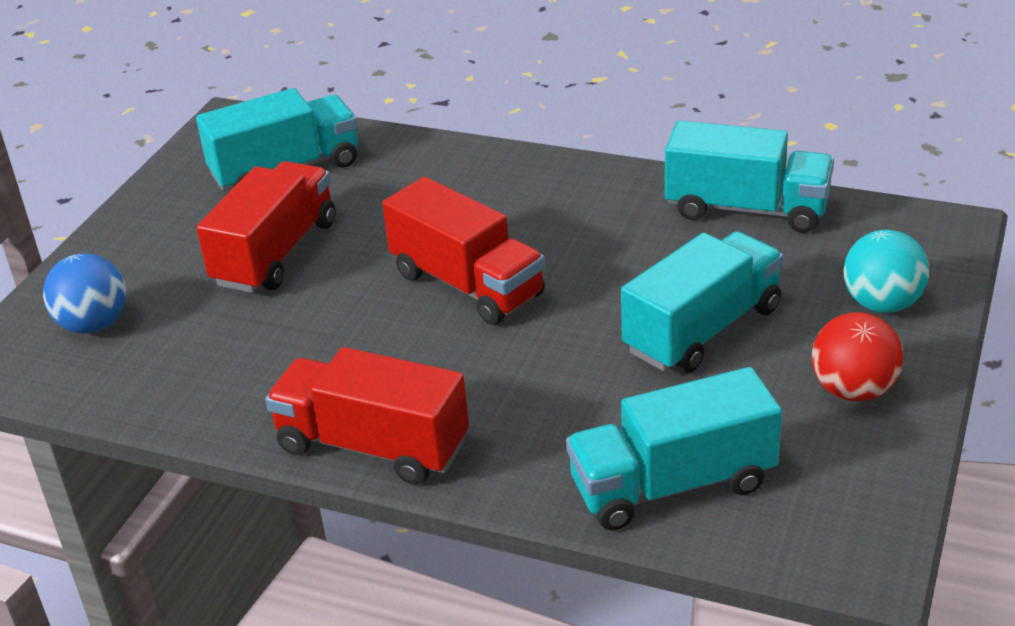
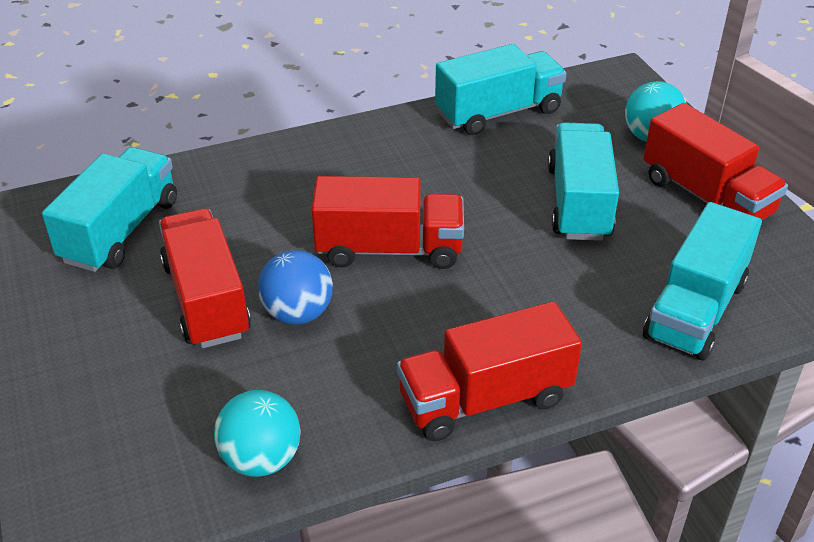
camera: 45 degrees left, 5 degrees up
blue ball [43,253,126,334] -> blue ball moved to [258,250,333,325]
red ball [812,312,903,401] -> red truck [643,103,788,220]
none -> turquoise ball [214,390,301,477]

